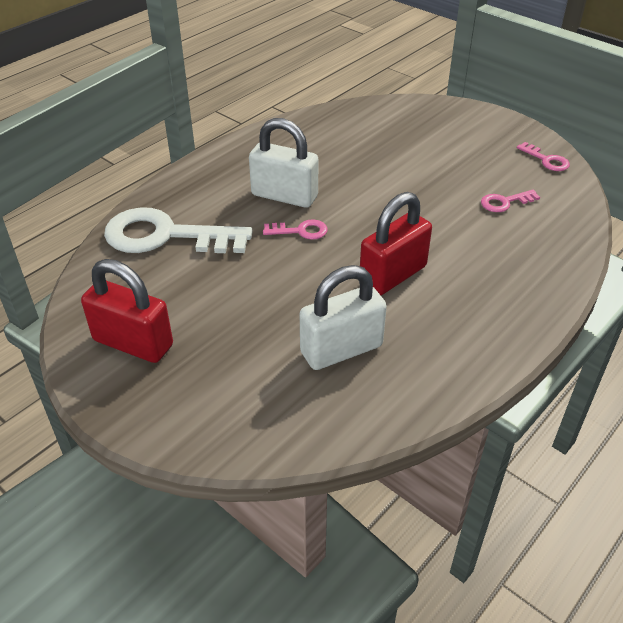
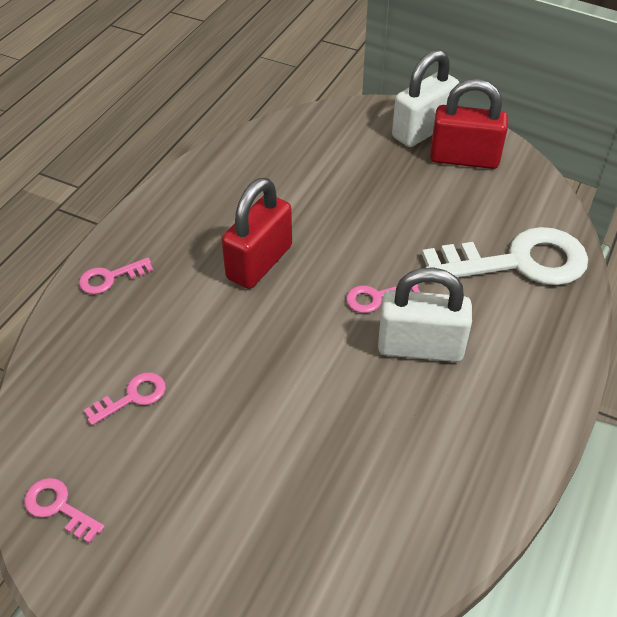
camera: 165 degrees right, 5 degrees up
white padlock [300,265,387,370] -> white padlock moved to [392,50,459,147]
none -> pink key [79,258,153,294]

